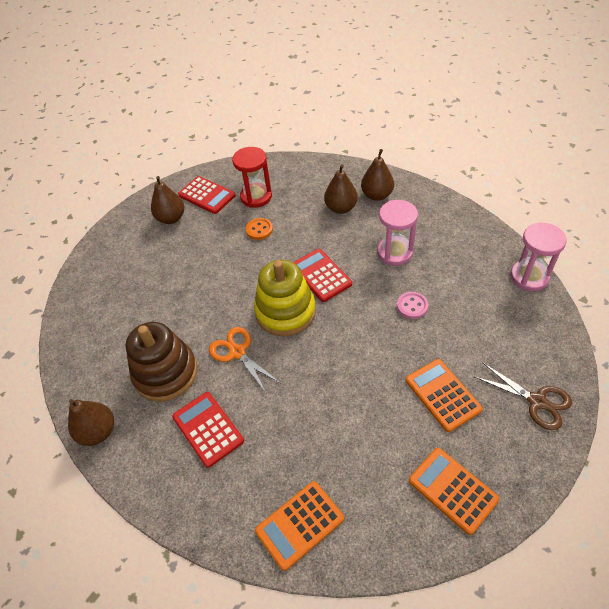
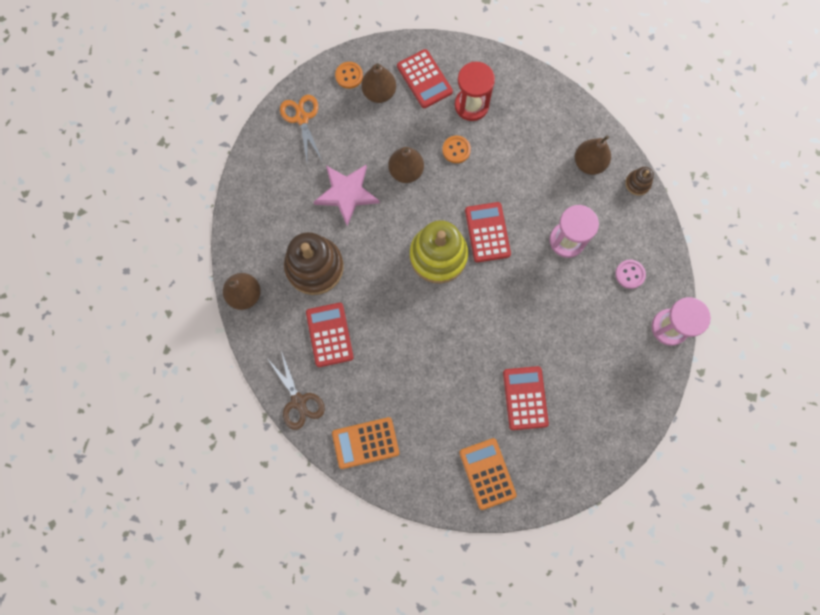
camera: 20 degrees right, 25 degrees up
orange scissors [209,327,280,394] -> orange scissors moved to [280,95,322,161]
brown pear [324,164,358,214] -> brown pear moved to [388,147,424,183]
pink button [397,292,428,319] -> pink button moved to [615,260,646,289]
orange calculator [406,359,483,432] -> red calculator [503,366,549,430]
brown scissors [475,363,572,430] -> brown scissors moved to [268,351,325,430]
none -> pink star [314,165,380,226]
none -> orange button [335,62,363,89]
none -> brown stacking toy [625,167,654,195]

